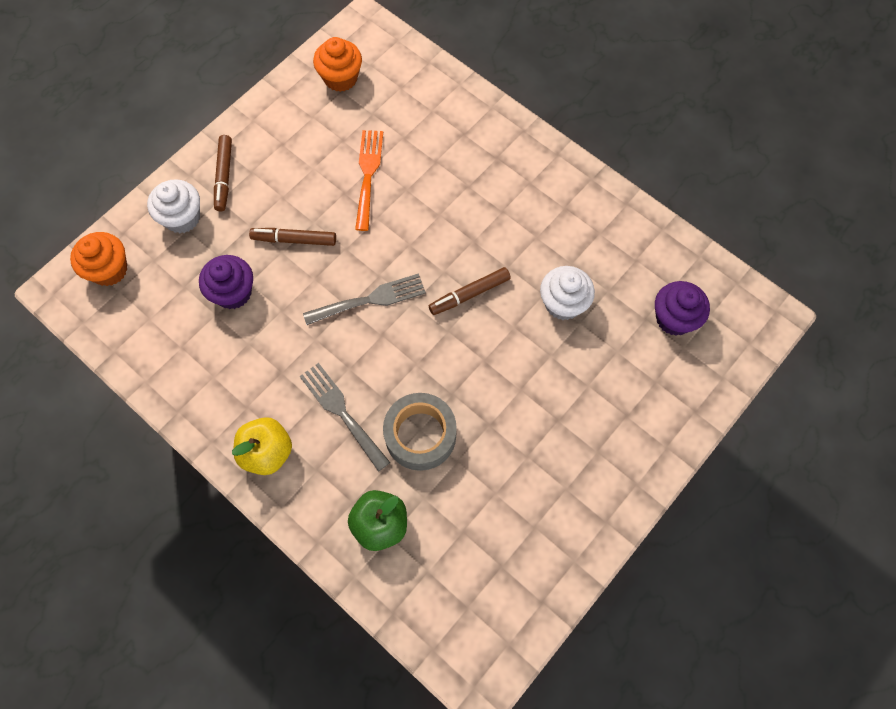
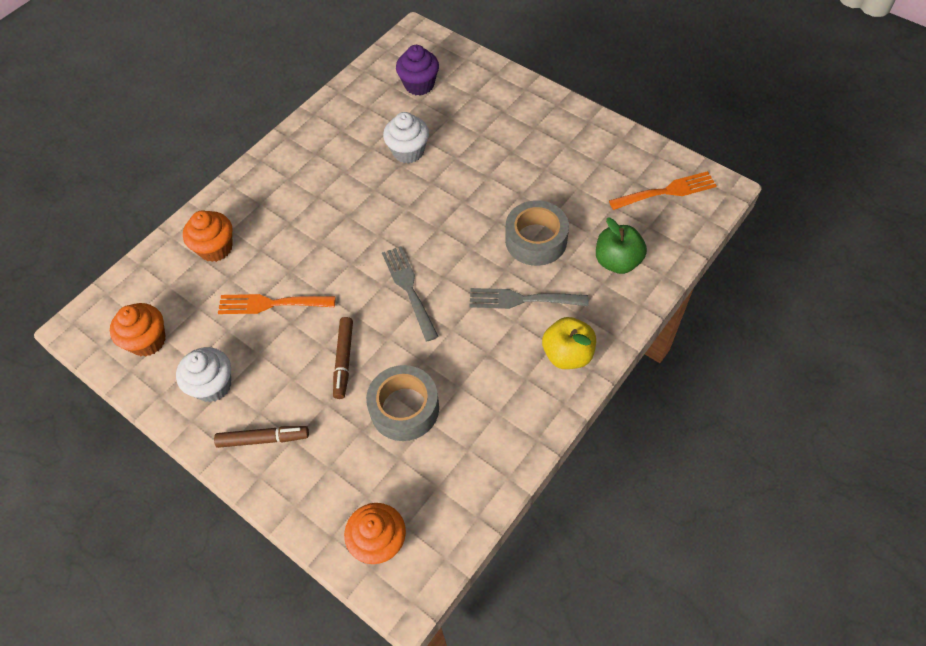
camera: 90 degrees left, 10 degrees down
white cupcake [147,179,200,233] -> white cupcake moved to [176,347,231,402]
purple cupcake [199,255,253,309] -> grey tape [366,365,439,441]
grey fork [299,363,390,472] -> grey fork turned 45 degrees clockwise [469,288,589,309]
brown marker [429,267,511,315] -> none
none -> orange cupcake [183,210,233,262]
none -> orange fork [609,171,717,210]

